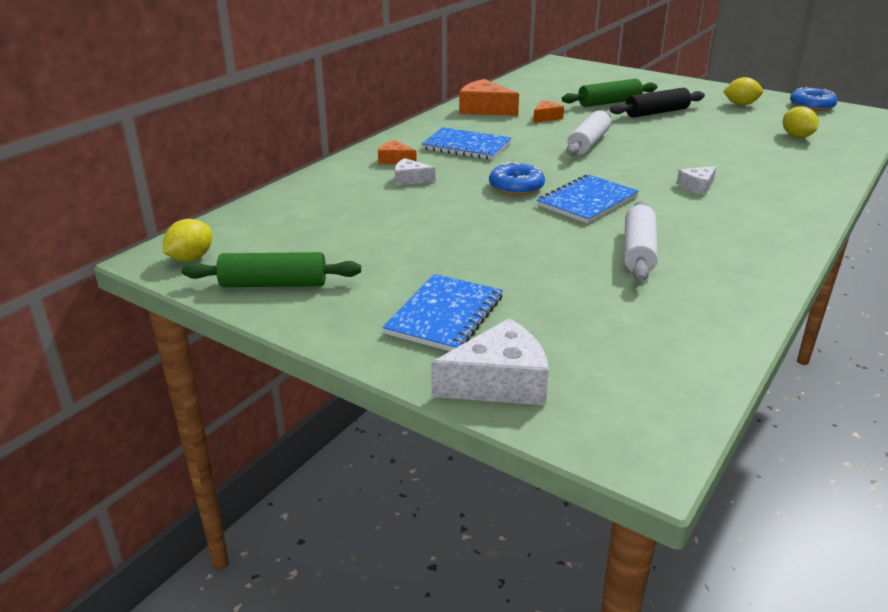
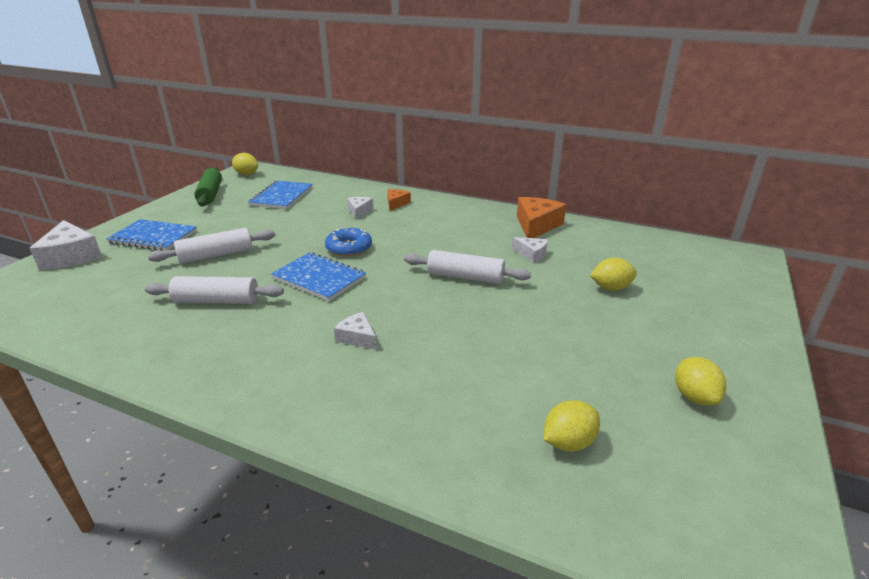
camera: 80 degrees right, 0 degrees up
blue notebook [421,127,511,160] -> blue notebook moved to [248,181,313,209]
orange cheese [533,100,564,123] -> white cheese [512,237,548,263]
green rolling pin [562,79,658,107] -> yellow lemon [590,258,637,291]
black rolling pin [610,88,705,118] -> none
blue donut [790,87,838,111] -> none
none -> white rolling pin [148,228,275,264]

